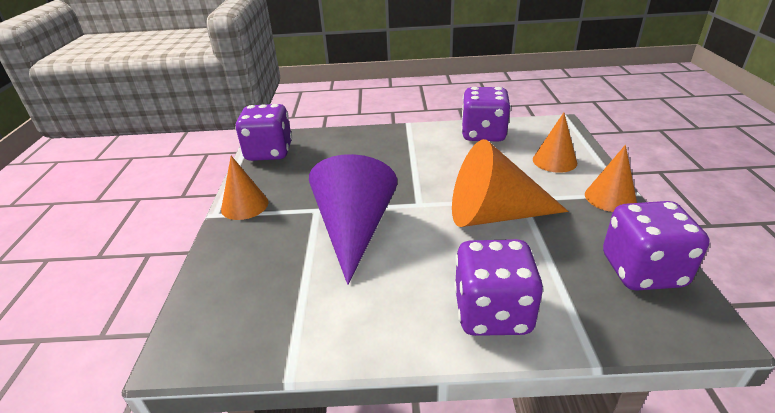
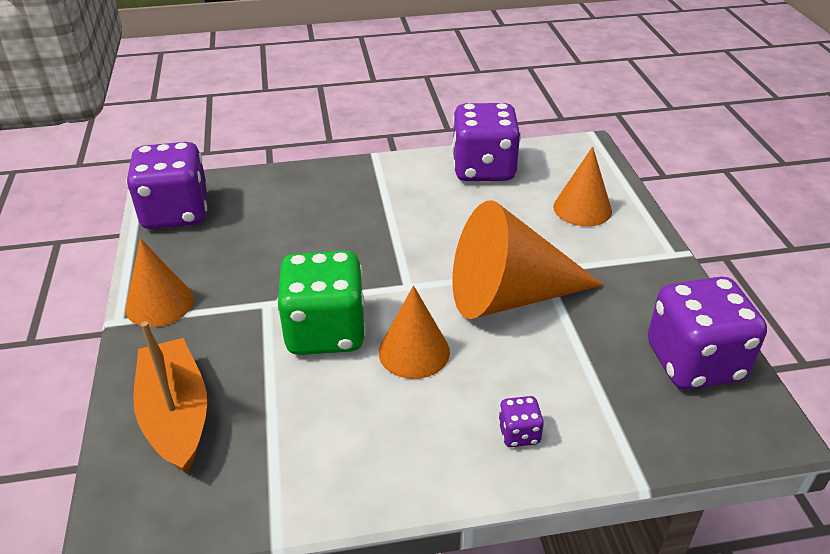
camera: 10 degrees left, 5 degrees up
purple cone [309,154,397,285] -> green dice [277,251,366,355]
purple dice [454,239,543,336] -> purple dice [498,396,544,447], size x0.42
orange cone [585,145,637,212] -> orange cone moved to [379,285,450,379]
none -> orange boat [133,321,207,474]

